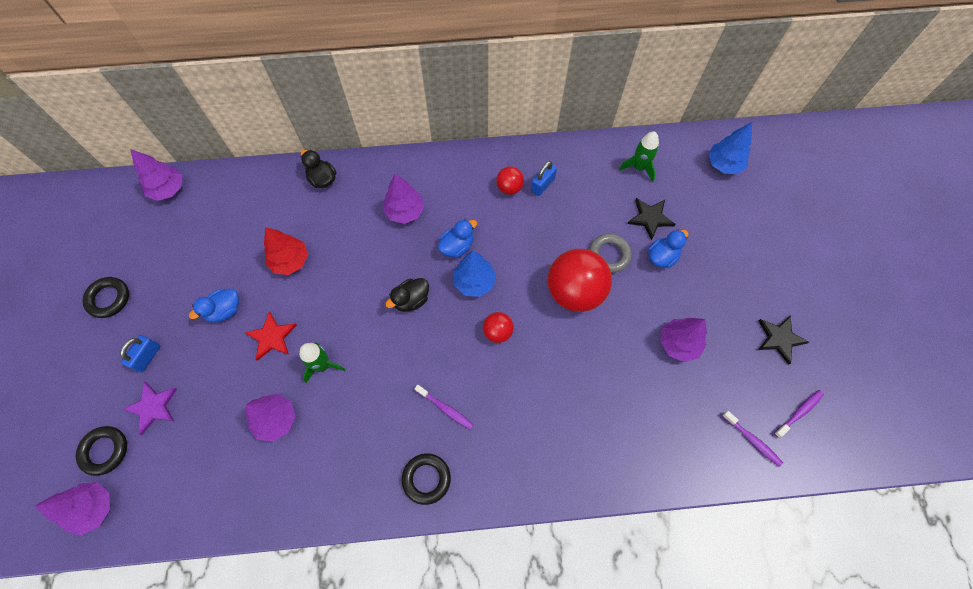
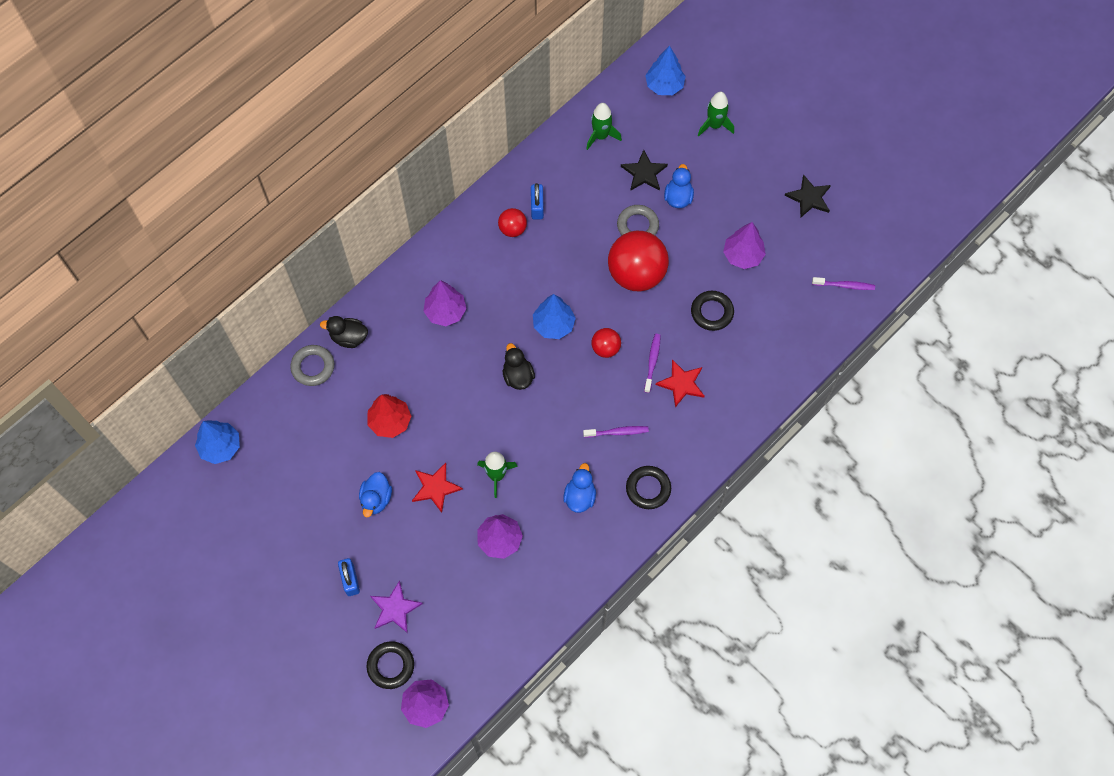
camera: 40 degrees left, 0 degrees up
black ring [82,277,129,318] -> black ring moved to [691,291,734,331]
purple tree [130,149,182,201] -> blue tree [195,420,240,464]
black duck [385,278,429,312] -> black duck turned 150 degrees clockwise [502,343,535,390]
blue duck [438,219,477,258] -> blue duck moved to [563,463,596,513]
purple toothbrush [774,390,824,438] -> purple toothbrush moved to [644,334,661,393]
none -> grey ring [290,345,334,386]
none -> red star [656,359,704,407]
none -> green rocket [698,92,734,136]

